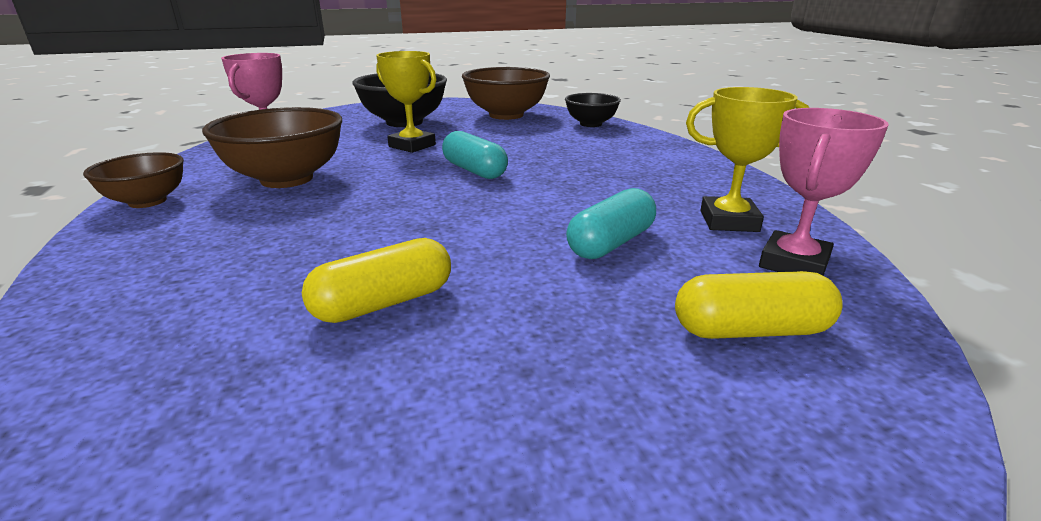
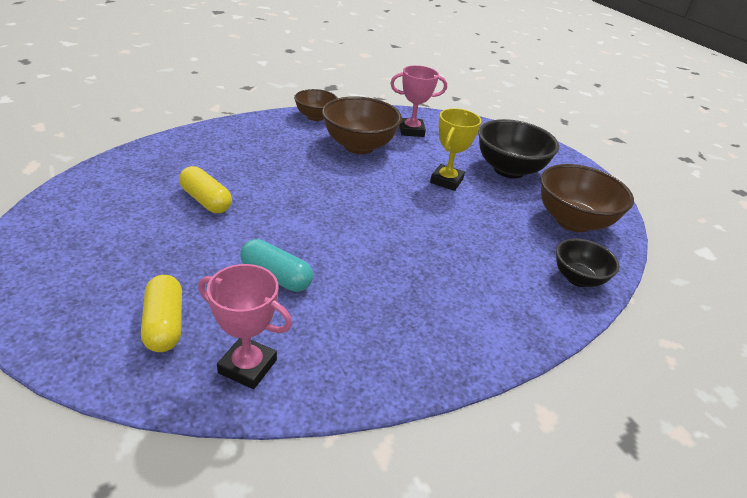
camera: 75 degrees right, 10 degrees up
turquoise capsule [442,131,508,179] -> none
yellow trophy [686,87,810,232] -> none

